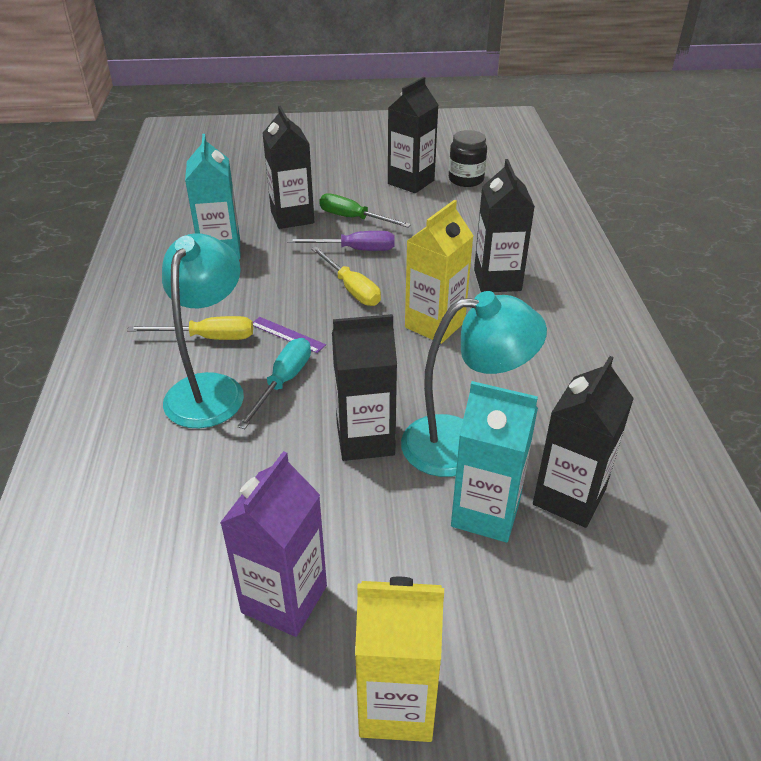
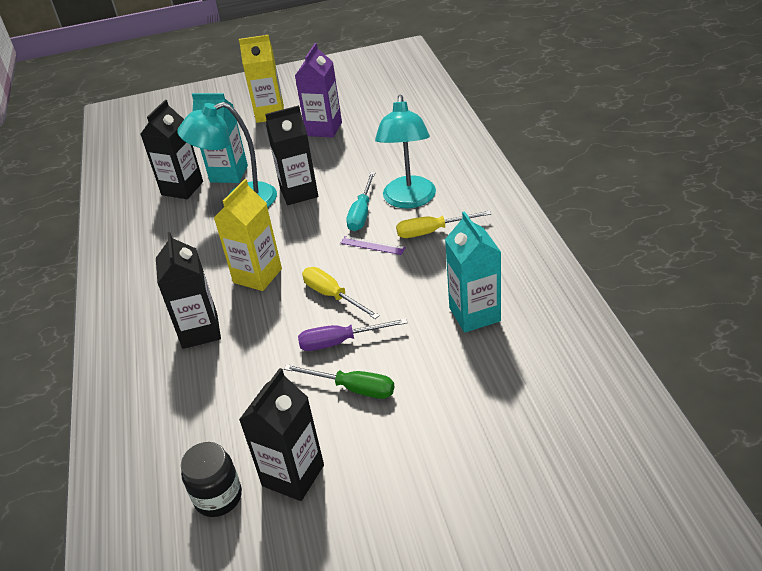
camera: 175 degrees right, 0 degrees up
black carton [262,106,314,229] -> none

